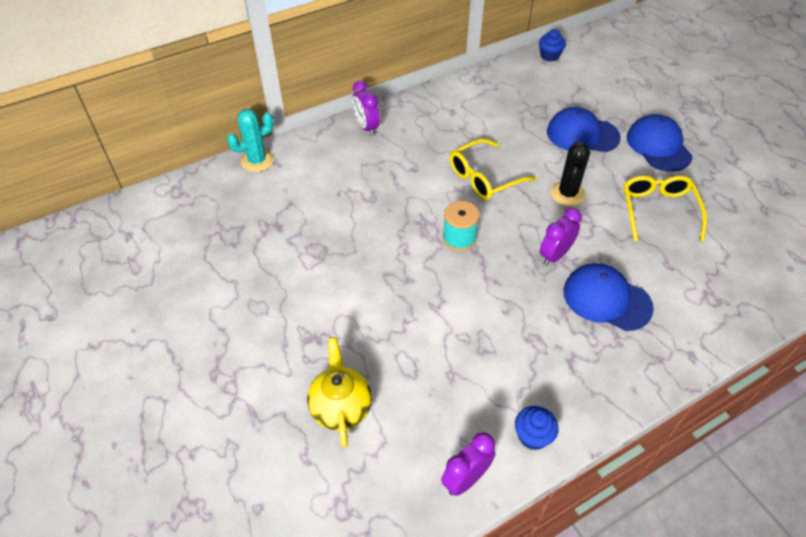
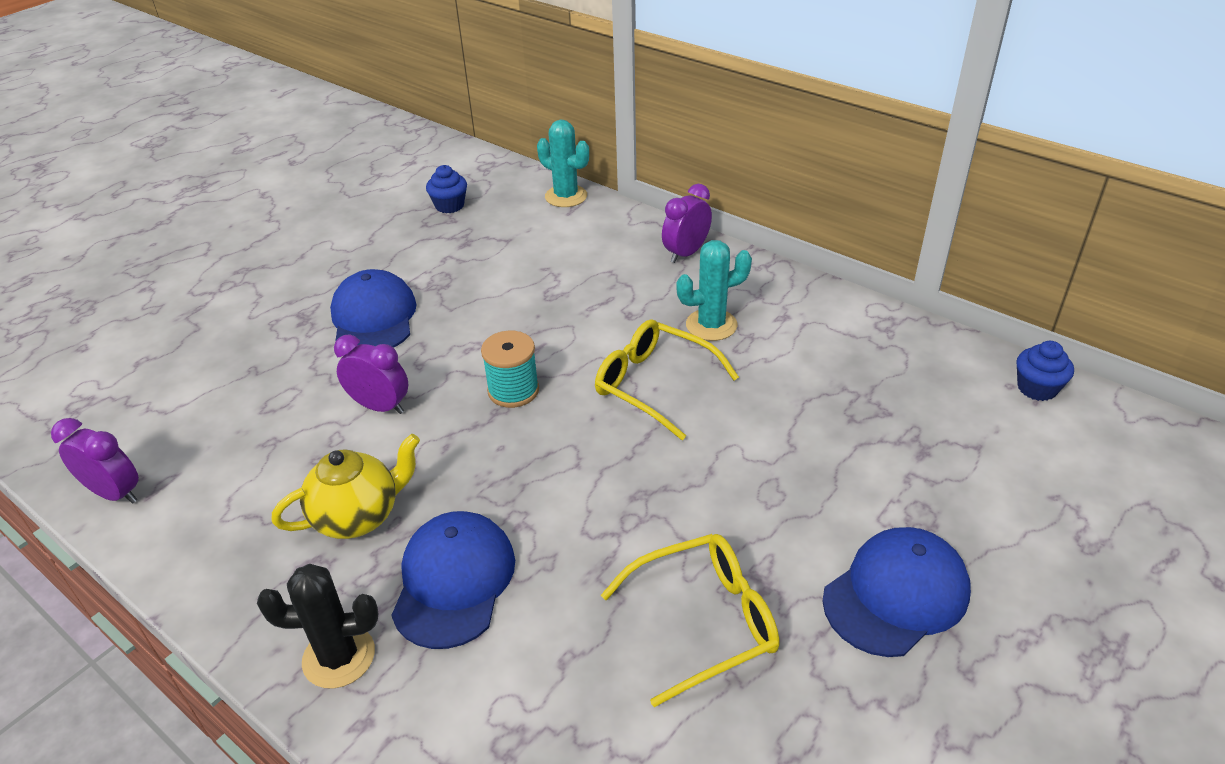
camera: 70 degrees right, 10 degrees down
yellow teapot [307,337,372,447] -> yellow teapot moved to [272,434,420,539]
blue cupcake [515,406,558,450] -> blue cupcake moved to [426,165,467,213]
purple clock [540,208,582,266] -> purple clock moved to [334,334,408,414]
blue cap [547,107,621,152] -> blue cap moved to [330,269,417,348]
black cactus [551,142,590,206] -> black cactus moved to [257,564,379,689]
none -> turquoise cactus [676,240,752,341]

